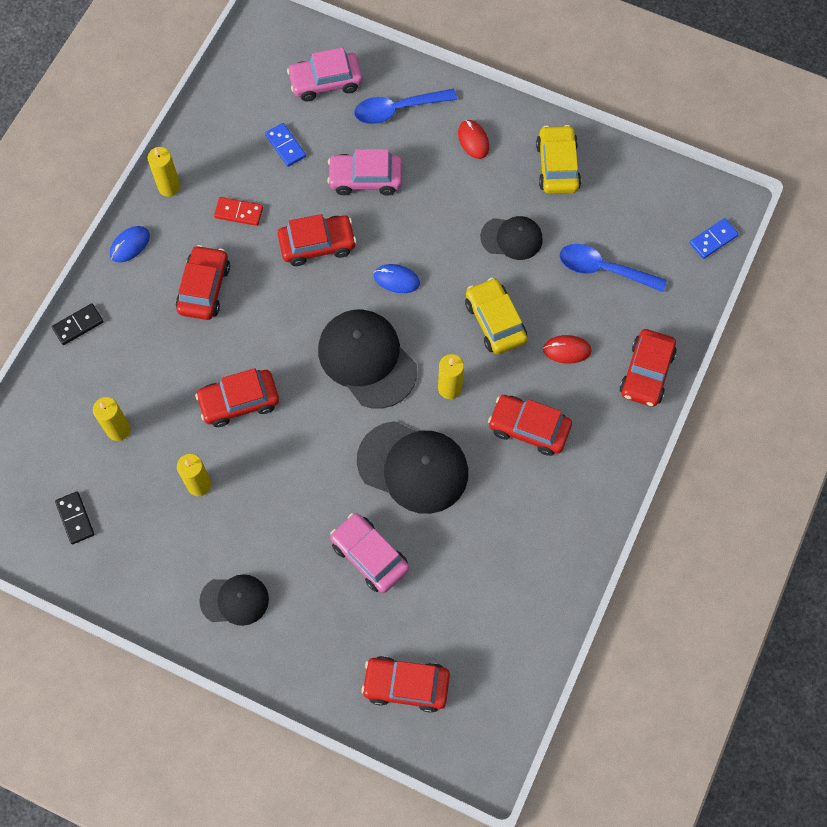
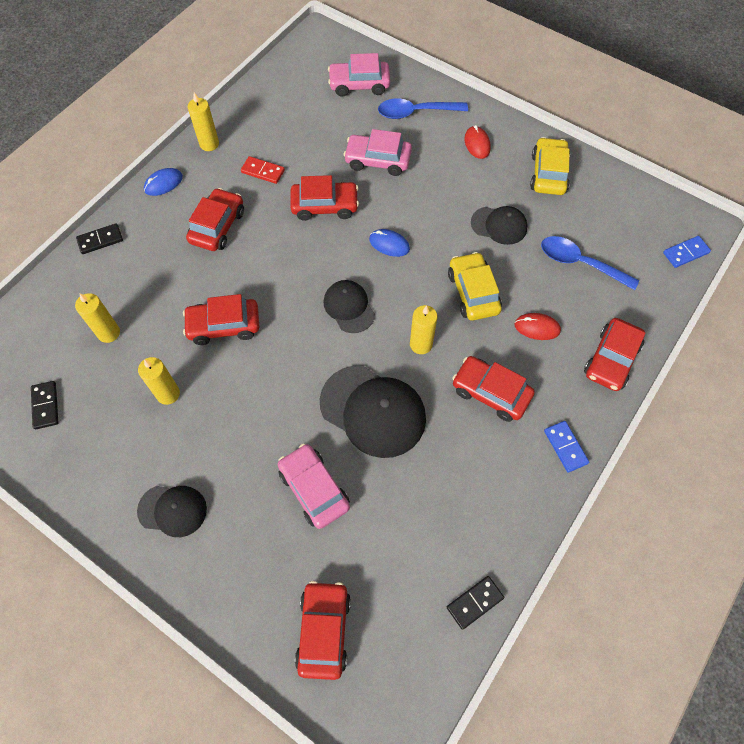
camera: 10 degrees right, 5 degrees down
blue domino [265,123,306,167] -> blue domino moved to [544,421,589,472]
black cap [318,310,417,409] -> black cap [324,280,375,333], size x0.58
red car [361,656,450,713] -> red car turned 75 degrees clockwise [295,581,351,680]
none -> black domino [447,576,504,630]

